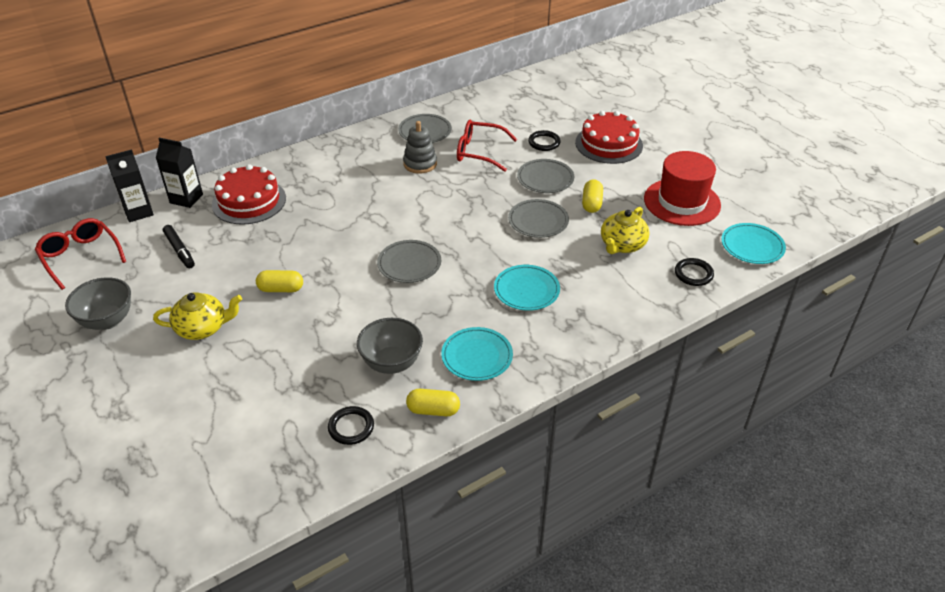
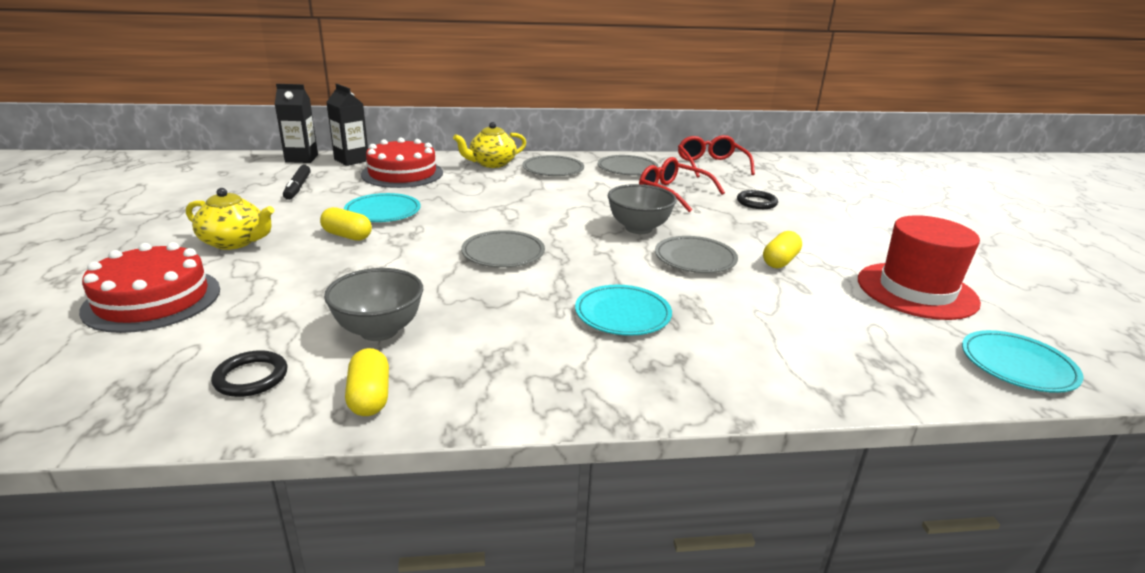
camera: 25 degrees right, 15 degrees down
red glasses [35,218,126,290] -> red glasses moved to [678,135,755,178]
grey bowl [65,277,131,330] -> grey bowl moved to [608,184,677,234]
grey stacking toy [403,121,437,173] -> none
yellow capsule [406,389,460,416] -> yellow capsule turned 45 degrees clockwise [345,348,389,416]
turquoise plate [441,327,513,381] -> turquoise plate moved to [344,193,421,222]
grey plate [517,159,574,193] -> grey plate moved to [522,155,584,176]
red cake [575,111,643,164] -> red cake moved to [79,242,220,333]
yellow teapot [601,207,650,254] -> yellow teapot moved to [453,122,526,168]
black ring [675,258,714,286] -> none

